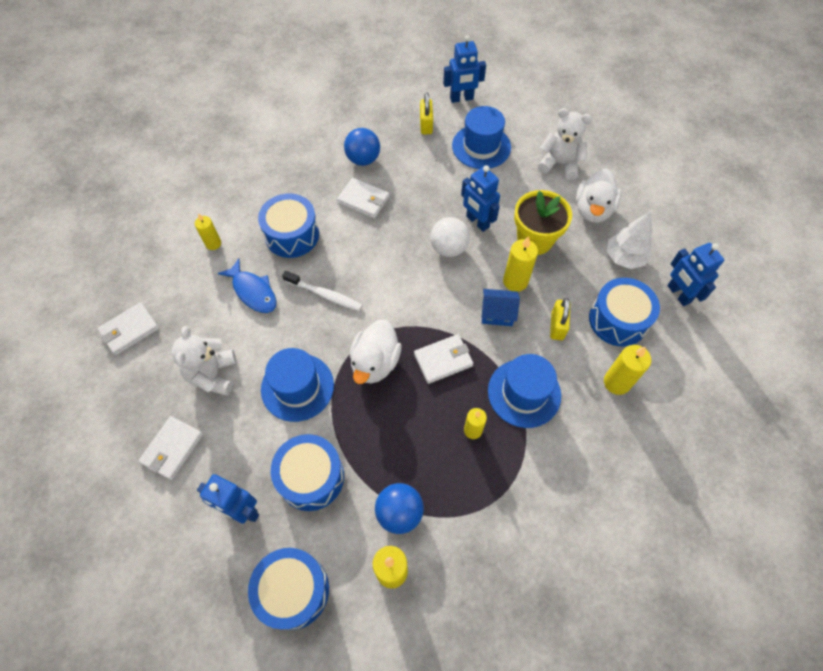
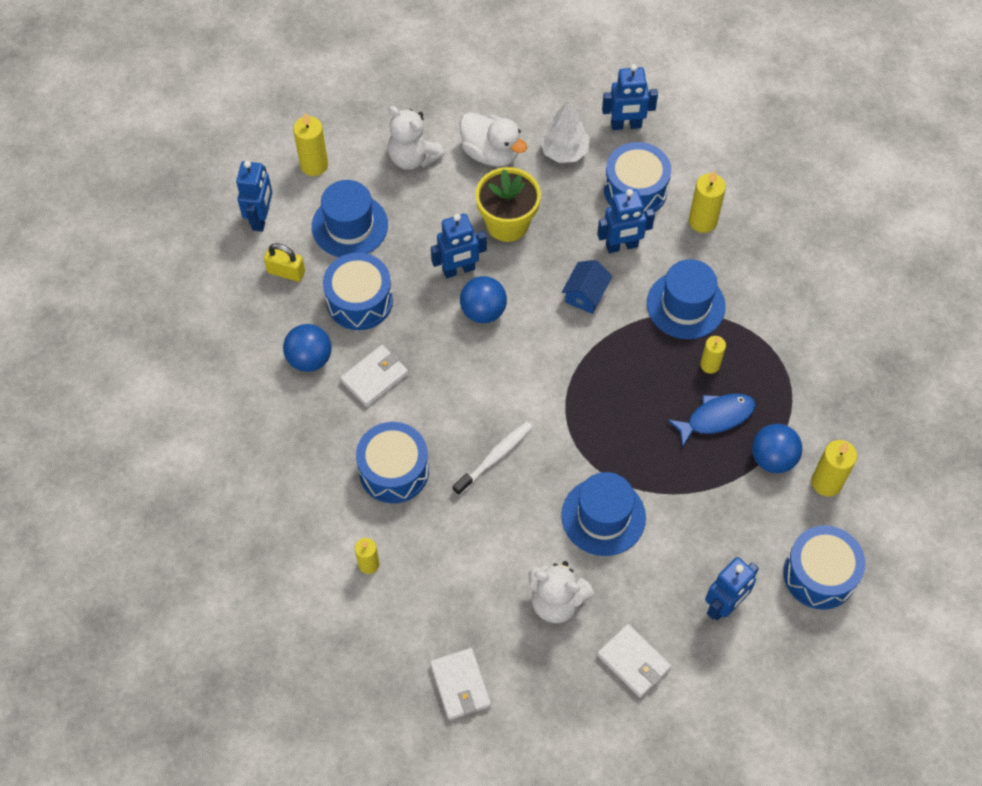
camera: 70 degrees left, 0 degrees up
blue fish [218,258,276,313] -> blue fish moved to [667,394,756,447]
blue drum [271,434,344,511] -> blue drum moved to [323,253,393,330]
white duck [350,320,402,384] -> none
white wallet [414,334,473,384] -> none
white ball [430,217,470,257] -> blue ball [460,276,507,323]
yellow candle [503,236,538,292] -> yellow candle moved to [293,113,328,176]
white teddy bear [538,108,592,180] -> white teddy bear turned 90 degrees counterclockwise [388,106,445,170]
yellow padlock [550,298,570,340] -> blue robot [597,189,655,253]

